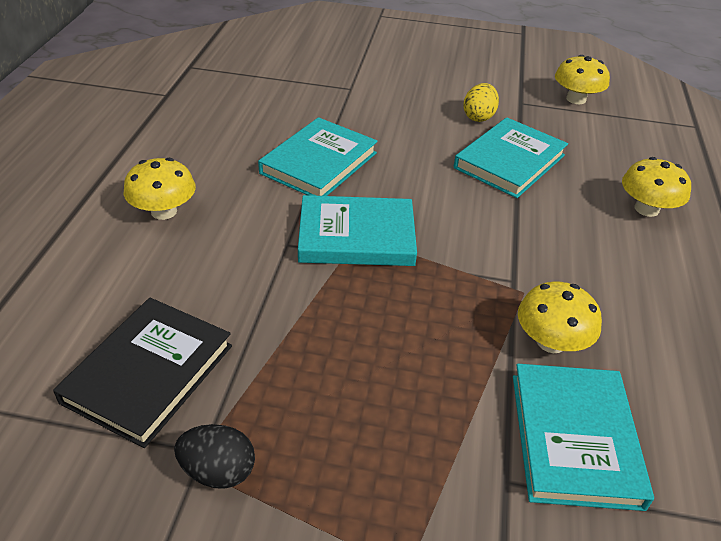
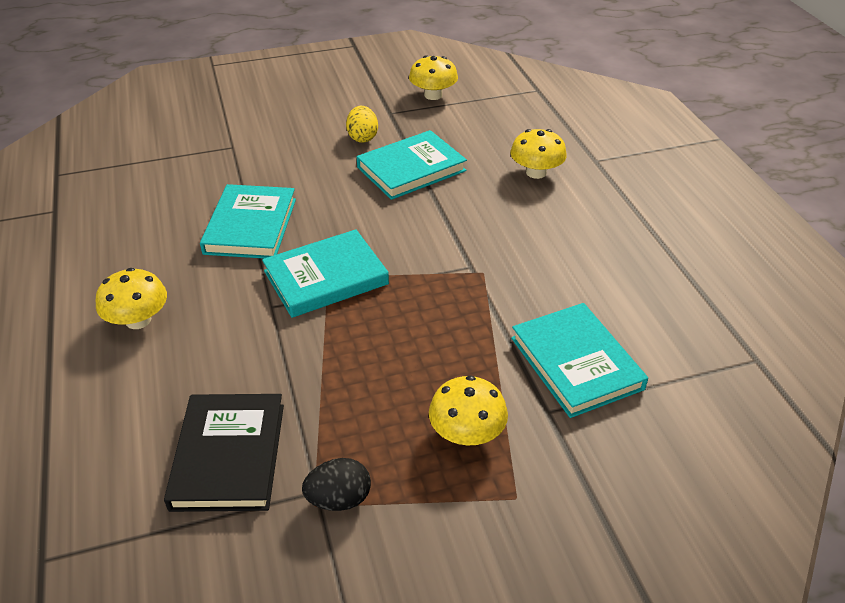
camera: 25 degrees left, 0 degrees up
turquoise book [454,117,568,198] -> turquoise book turned 45 degrees clockwise [357,130,467,200]
yellow mushroom [518,282,602,353] -> yellow mushroom moved to [429,375,508,445]

